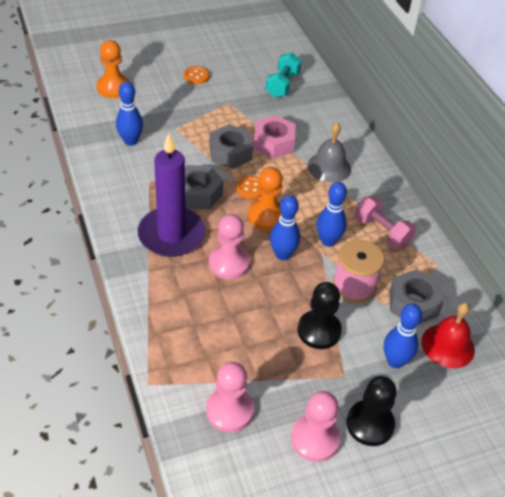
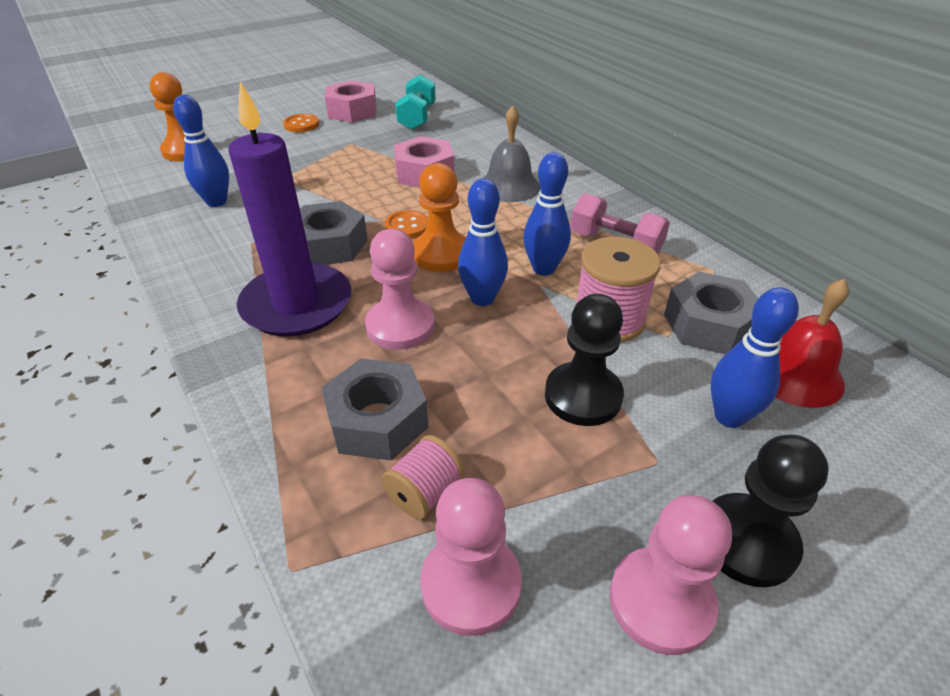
camera: 10 degrees left, 5 degrees down
grey nut [209,124,253,169] -> grey nut moved to [321,359,428,461]
none -> pink nut [325,80,377,123]
none -> pink spool [382,435,465,519]

